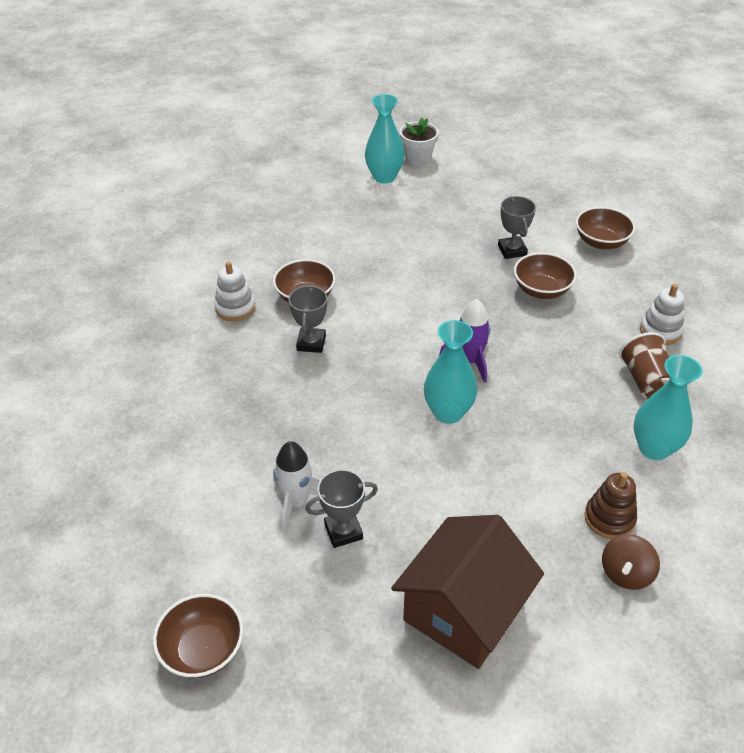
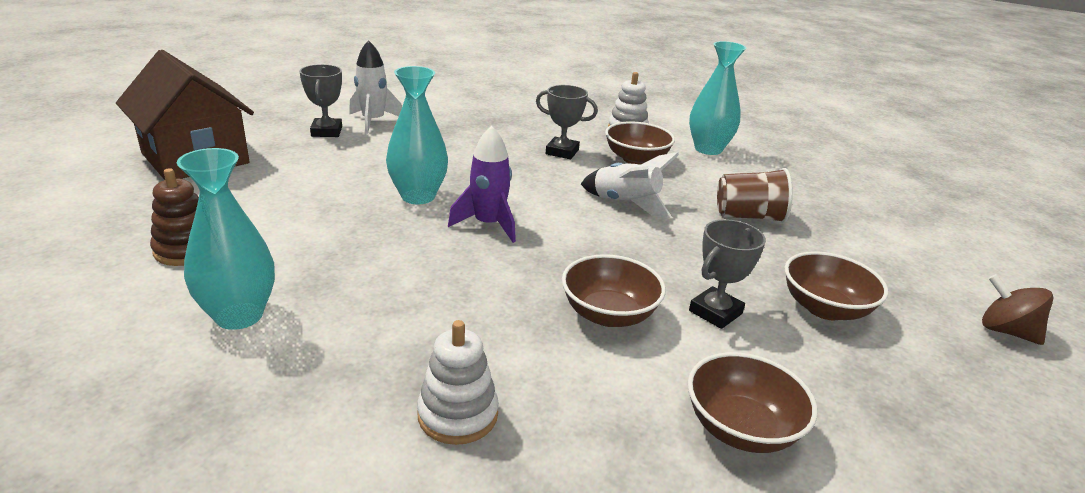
camera: 100 degrees right, 15 degrees down
brown bowl [153,594,243,678] -> brown bowl moved to [785,251,888,320]
turquoise vase [365,94,405,184] -> turquoise vase moved to [689,41,746,155]
white flower pot [400,118,439,165] -> none
grey trophy [498,196,536,259] -> grey trophy turned 45 degrees counterclockwise [689,219,766,329]
brown spinning top [602,534,660,590] -> brown spinning top moved to [982,274,1054,345]
brown cup [619,332,670,399] -> brown cup moved to [717,168,793,223]
none -> white rocket [581,152,679,218]

